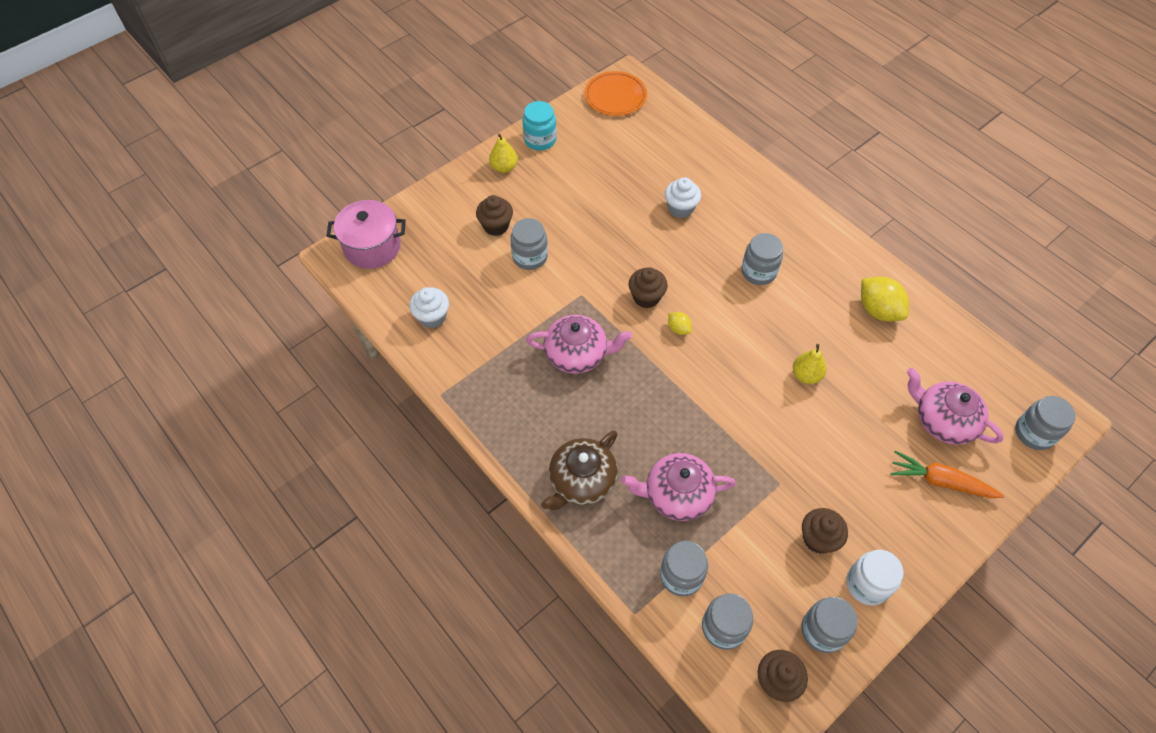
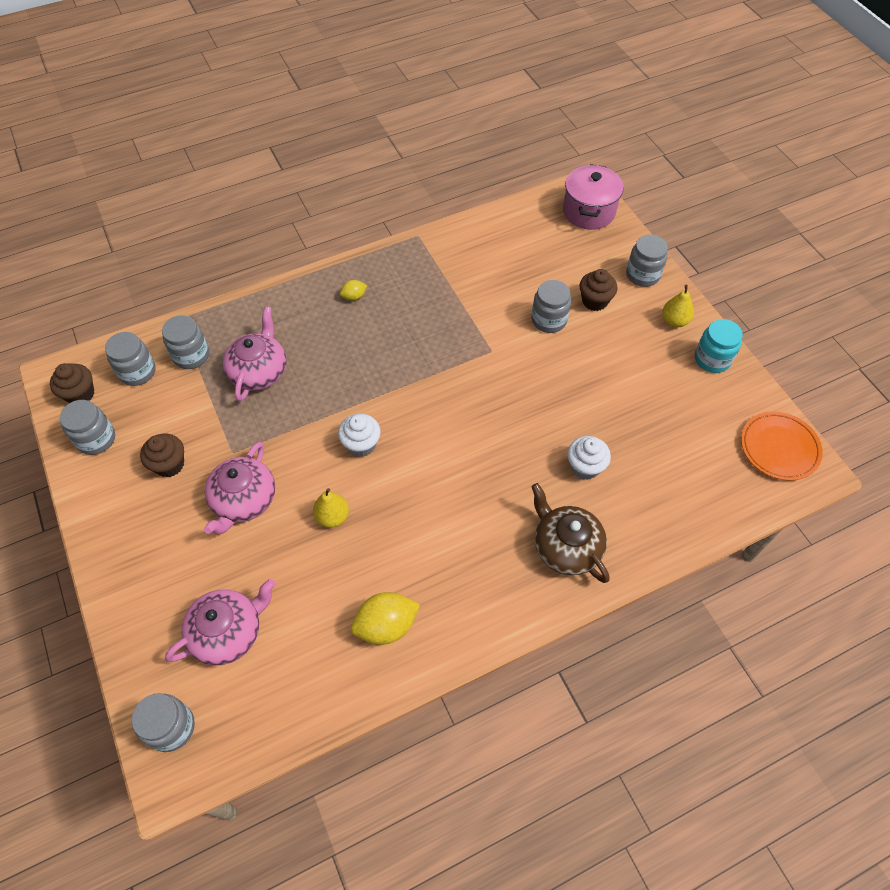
camera: 105 degrees right, 0 degrees up
white cupcake [409,287,449,328] -> white cupcake moved to [338,414,381,457]
pink teapot [526,315,632,374] -> pink teapot moved to [204,442,275,534]
brown teapot [541,430,618,510] -> brown teapot moved to [531,483,610,583]
brown cupcake [629,267,668,308] -> none
yellow lemon [668,312,692,335] -> yellow lemon moved to [340,280,367,301]
grey jar [741,233,783,285] -> grey jar moved to [626,235,668,287]
white jar [846,550,904,605] -> none
orange carrot [891,450,1004,498] -> none

